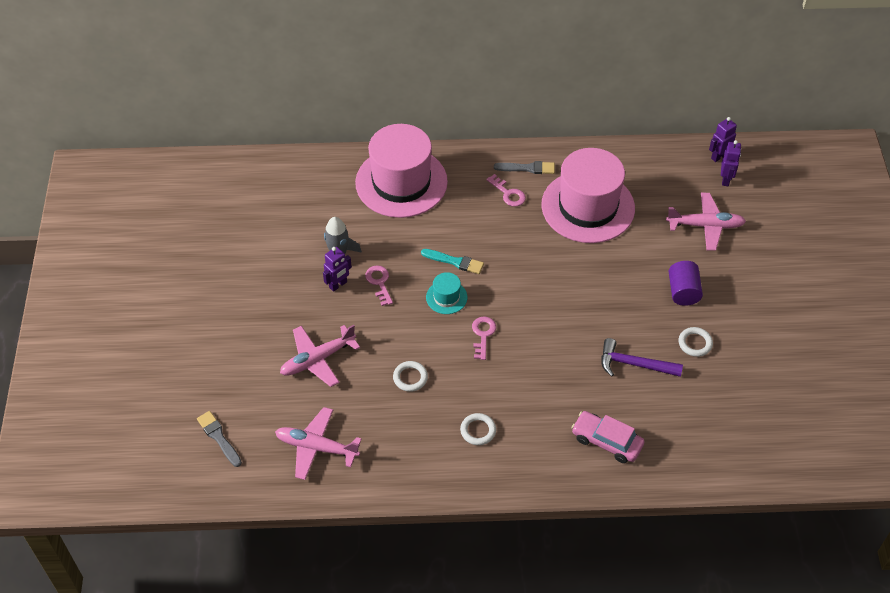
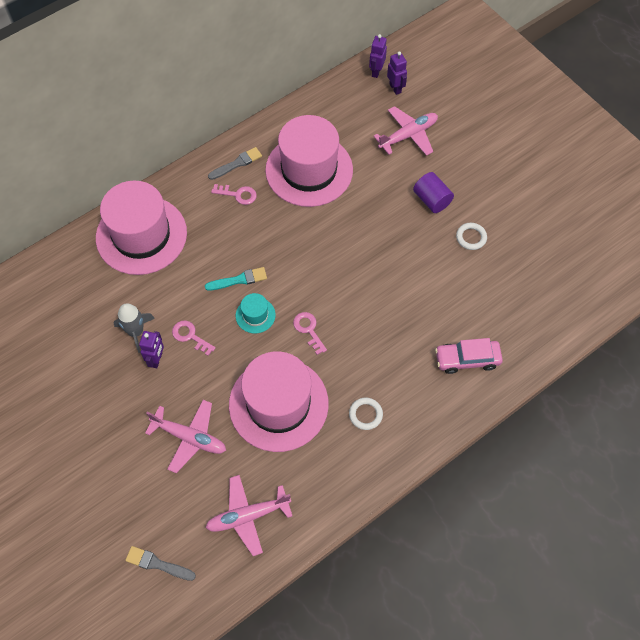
camera: 35 degrees left, 10 degrees up
pink plane [280,325,360,387] -> pink plane turned 90 degrees counterclockwise [145,400,226,473]
white ring [393,361,428,392] -> pink hat [229,351,329,452]
purple hammer [601,338,683,377] -> none

